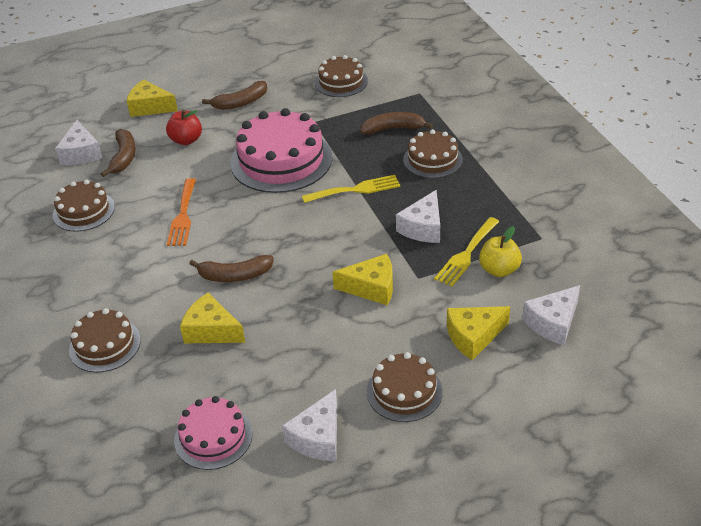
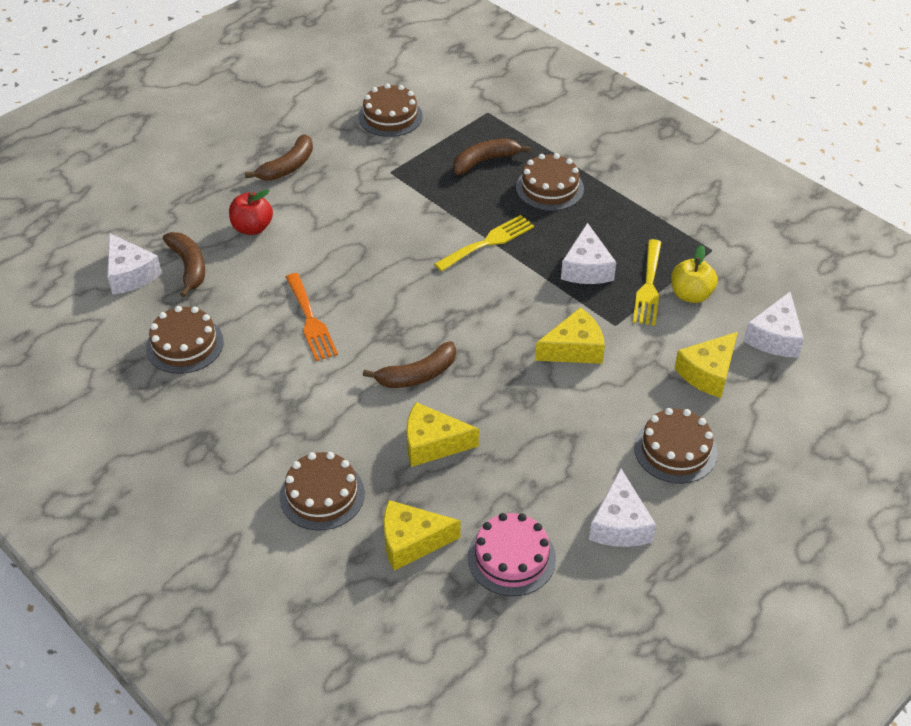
camera: 25 degrees left, 5 degrees up
yellow cheese [127,79,178,117] -> yellow cheese moved to [383,500,461,571]
pink cake [230,108,332,193] -> none

